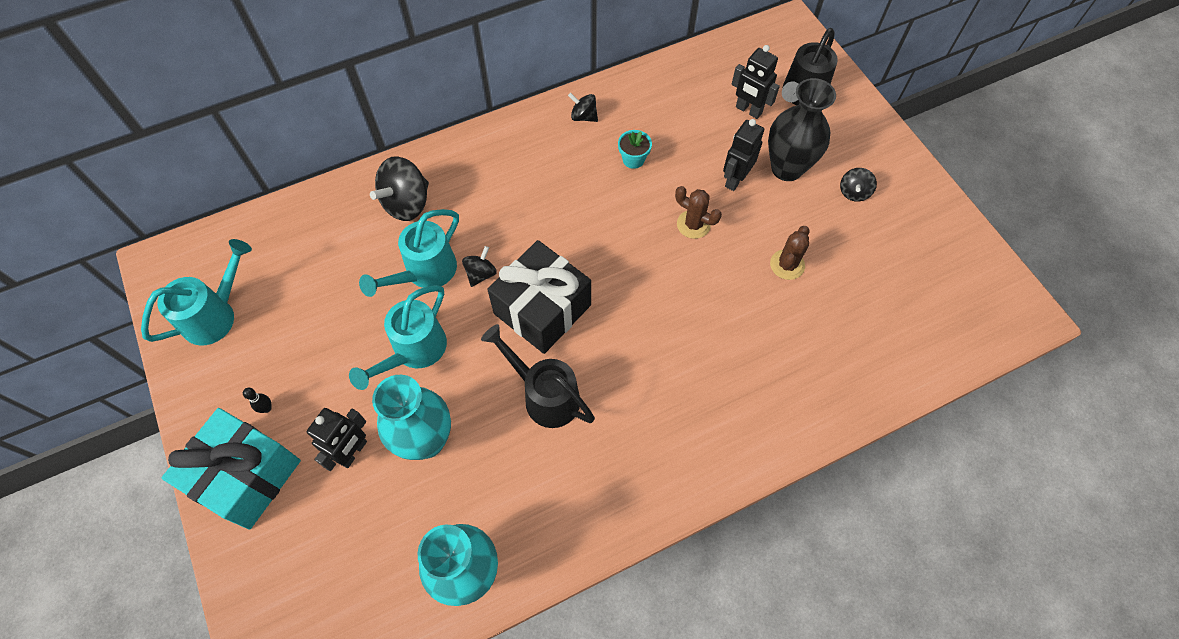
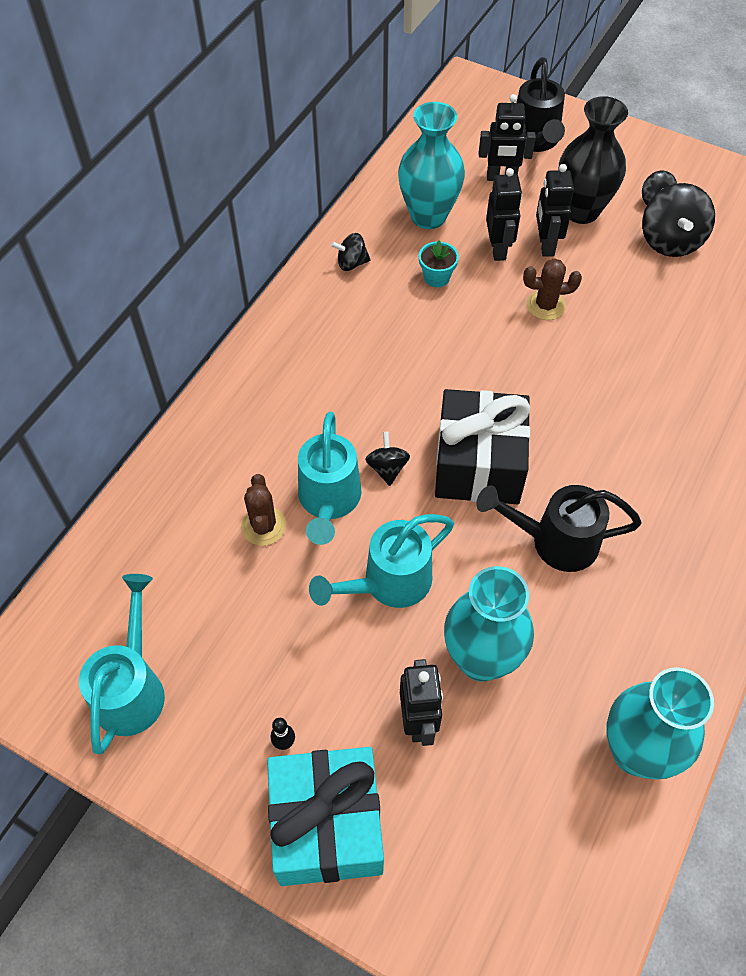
camera: 35 degrees left, 5 degrees down
turquoise watering can [349,285,447,390] -> turquoise watering can turned 60 degrees clockwise [309,514,454,608]
black spinning top [370,156,429,221] -> black spinning top moved to [642,183,715,257]
brown cactus [770,226,810,280] -> brown cactus moved to [241,474,286,546]
none -> turquoise vase [398,102,465,229]
none -> black robot [486,168,522,261]

